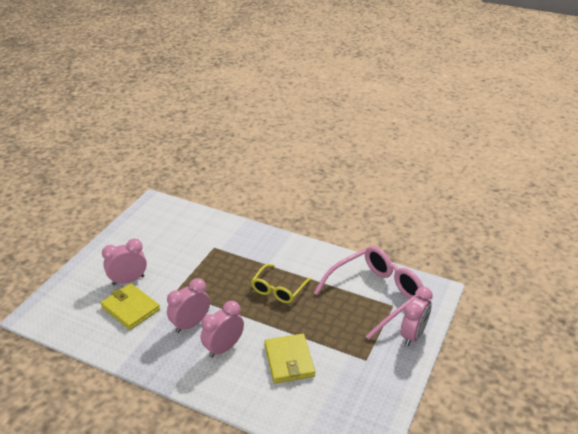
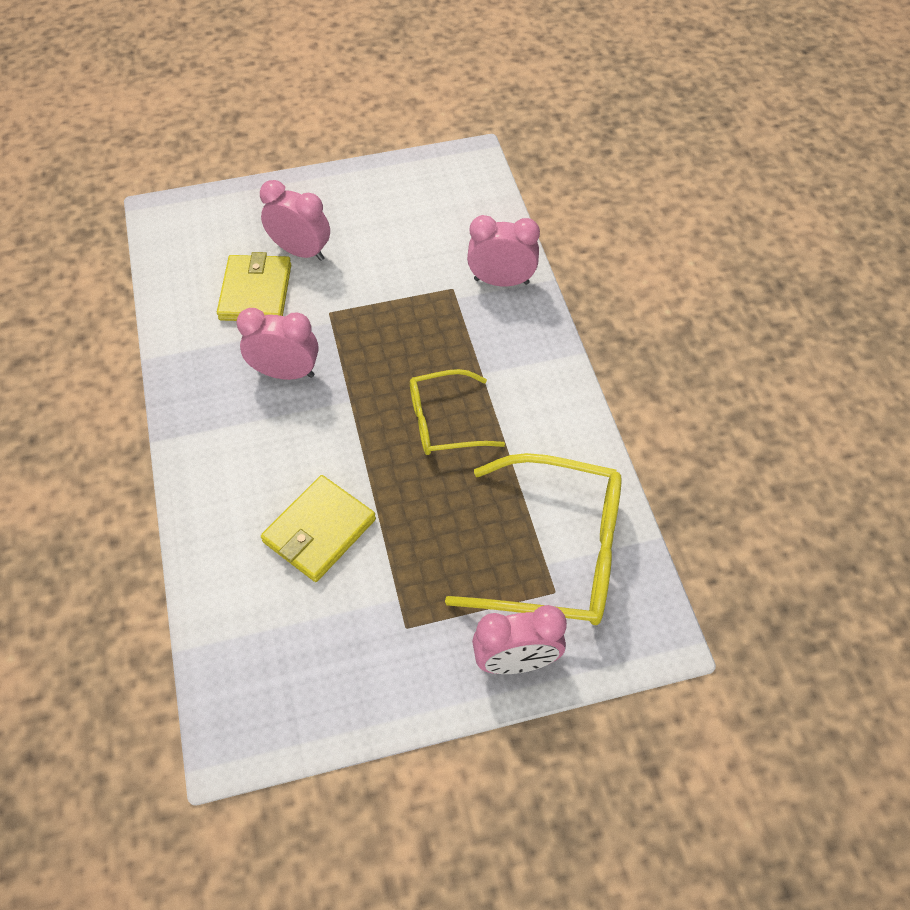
camera: 50 degrees right, 20 degrees up
pink clock [201,301,244,358] -> pink clock moved to [467,215,540,286]
pink glasses [314,246,424,340] -> yellow glasses [445,453,622,625]

